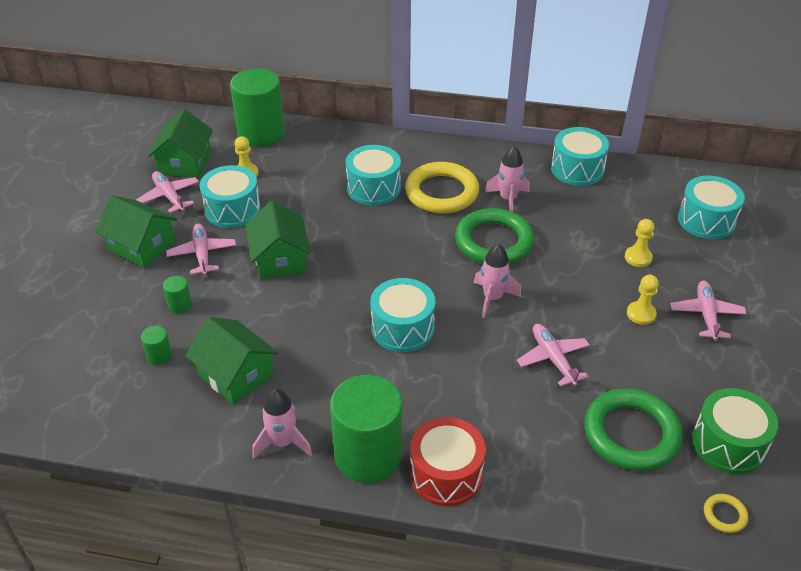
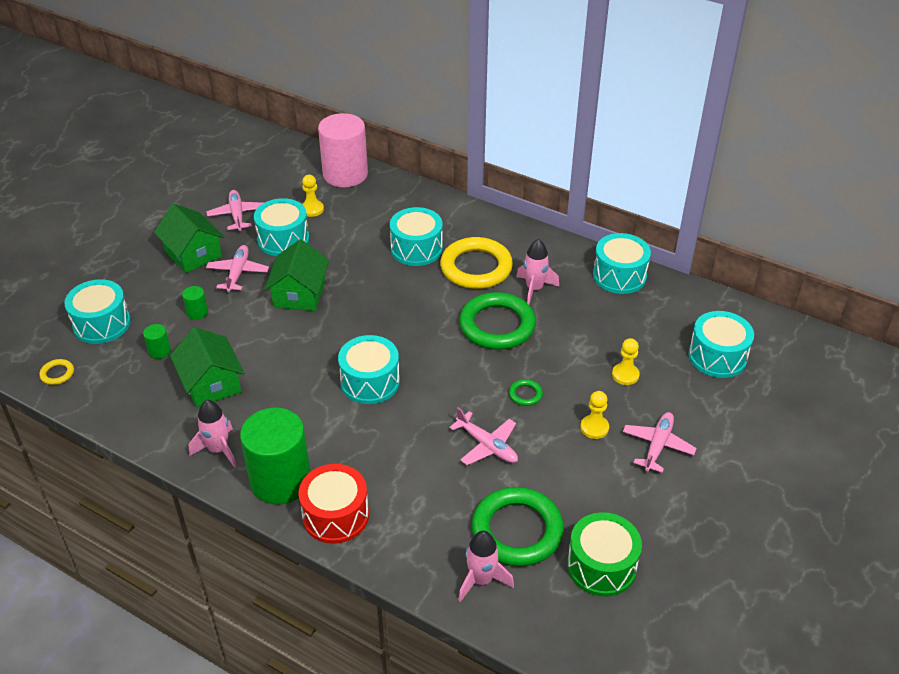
camera: 20 degrees right, 0 degrees up
green house [148,109,213,178] -> none
green cylinder [230,68,285,147] -> pink cylinder [318,113,368,187]
pink rocket [474,244,521,318] -> pink rocket moved to [458,531,514,602]
pink plane [517,324,590,386] -> pink plane turned 135 degrees clockwise [449,407,518,465]
yellow ring [704,494,748,533] -> yellow ring moved to [39,359,74,385]
none -> turquoise drum [64,279,131,344]
none -> green ring [509,379,543,406]

